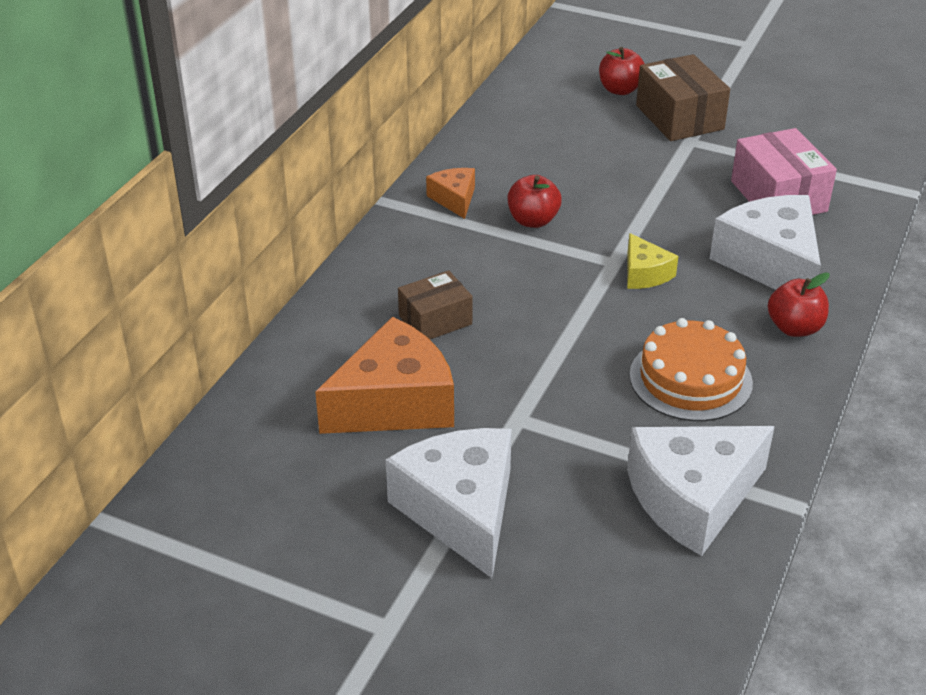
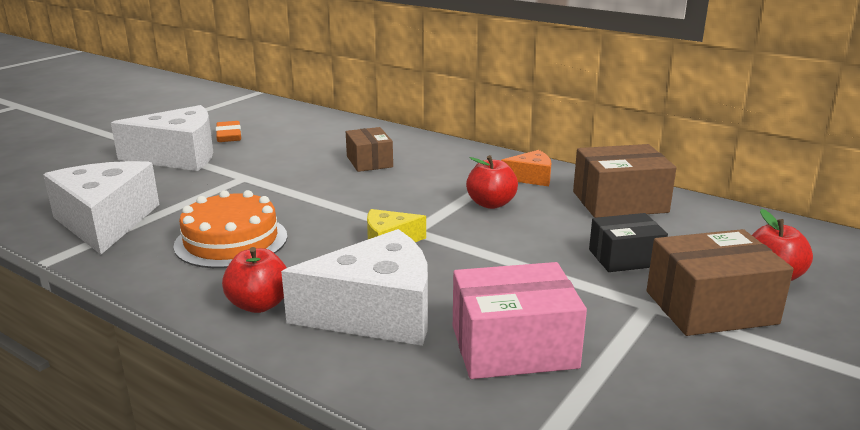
camera: 100 degrees right, 15 degrees down
orange cheese [315,316,454,434] -> none
none -> orange eraser [216,121,242,142]
none -> brown box [573,144,676,218]
none -> black box [589,213,668,272]

